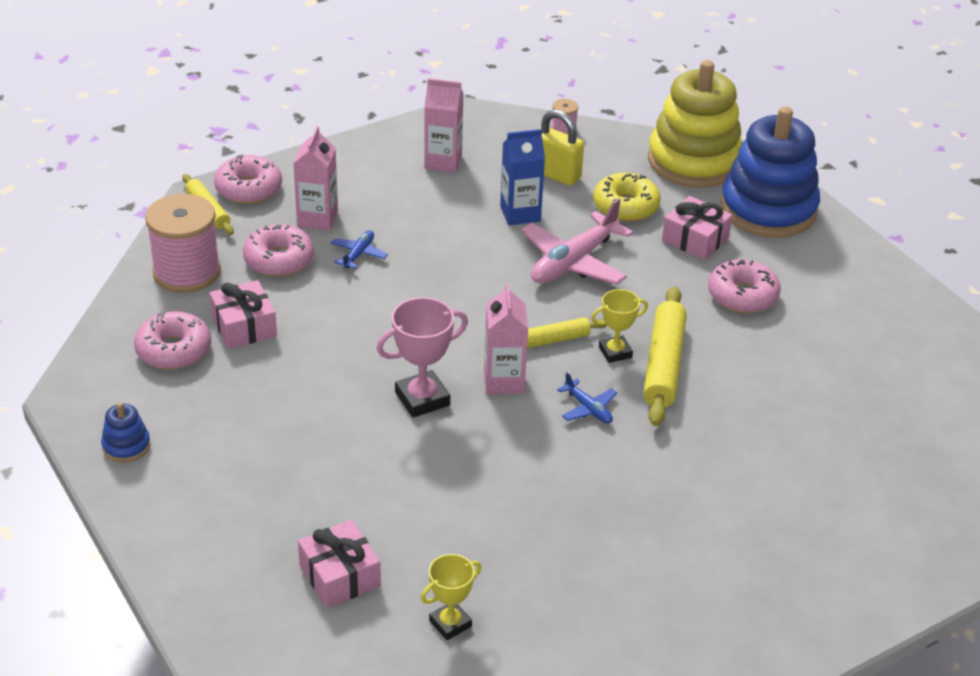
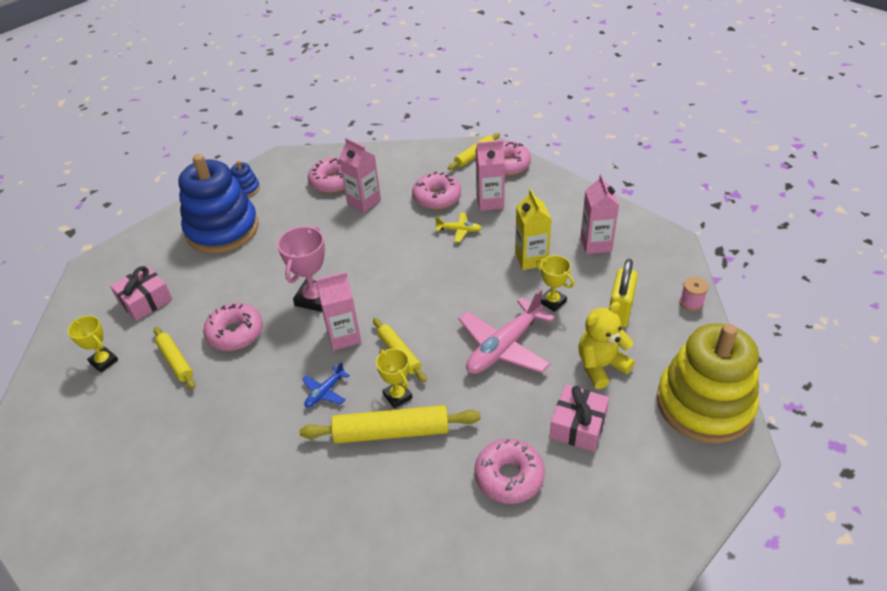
camera: 80 degrees right, 5 degrees up
pink spool [145,194,221,293] -> none
pink gift [209,280,277,349] -> pink carton [339,138,381,213]
blue plane [331,230,388,269] -> yellow plane [435,213,482,242]
pink trophy [376,297,468,418] -> pink trophy turned 60 degrees clockwise [277,226,325,312]
blue carton [500,129,545,225] -> yellow trophy [536,255,575,312]
pink plane [521,198,634,285] -> pink plane turned 75 degrees counterclockwise [459,289,555,374]
yellow donut [593,173,661,222] -> yellow teddy bear [578,302,635,389]
blue stacking toy [720,106,820,238] -> blue stacking toy moved to [178,154,259,254]
none -> yellow rolling pin [154,327,195,389]
none -> pink donut [203,303,263,351]
none -> yellow carton [515,189,552,270]

